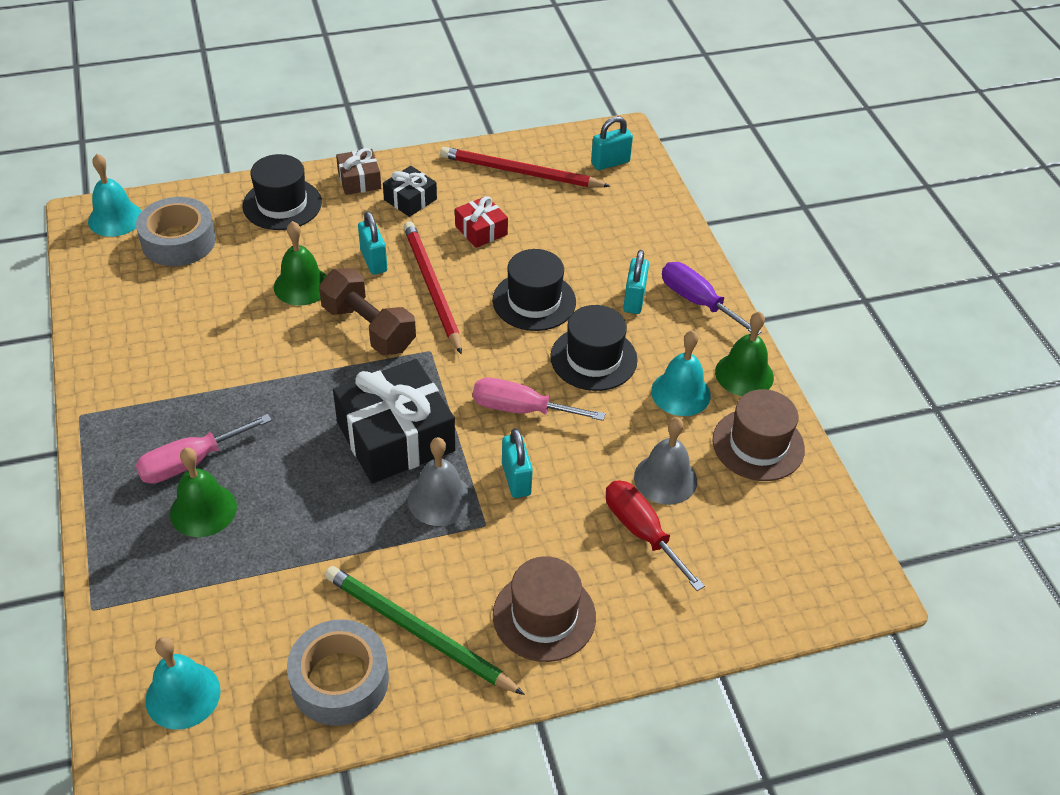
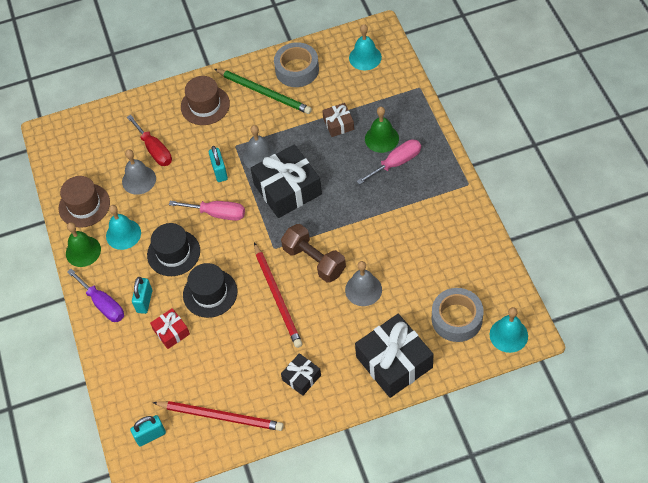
camera: 175 degrees left, 10 degrees up
black hat [242,154,322,230] -> black gift [355,314,434,398]
green bell [274,221,327,306] -> grey bell [345,261,382,306]
brown gift [336,148,381,195] -> brown gift moved to [322,103,354,137]
turquoise padlock [358,211,387,275] -> none
red gift [455,196,508,248] -> red gift moved to [150,308,190,349]

